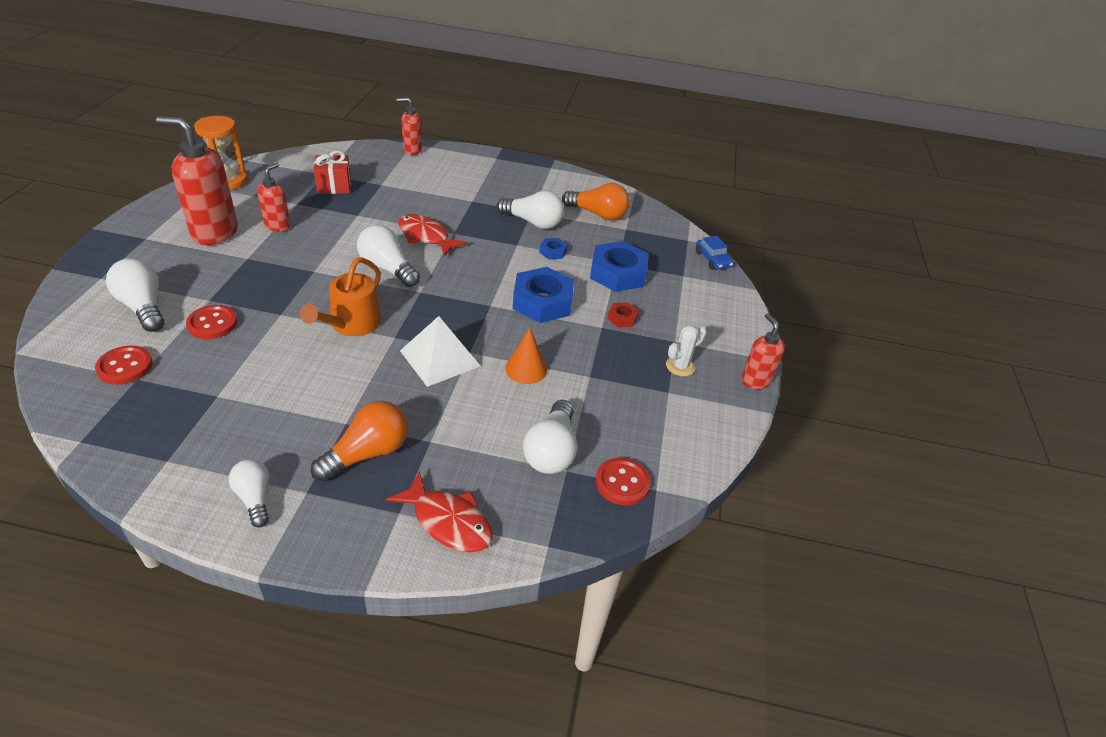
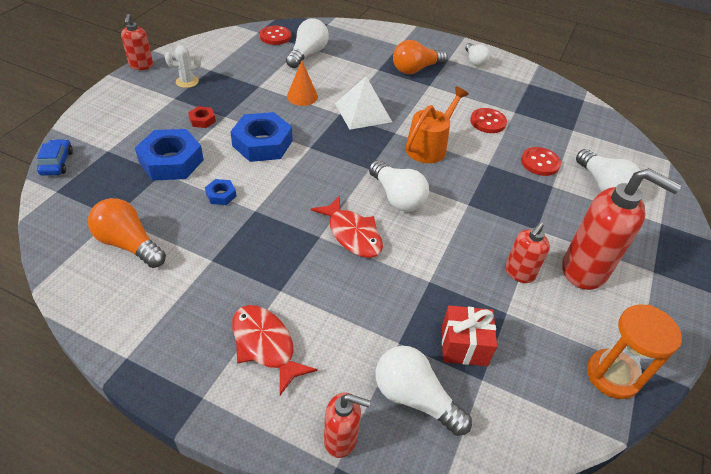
camera: 165 degrees left, 5 degrees up
red button [95,346,153,385] -> red button moved to [470,108,507,133]
red fish [386,471,493,553] -> red fish moved to [232,305,317,395]
white light bulb [496,191,564,229] -> white light bulb moved to [376,346,472,436]

